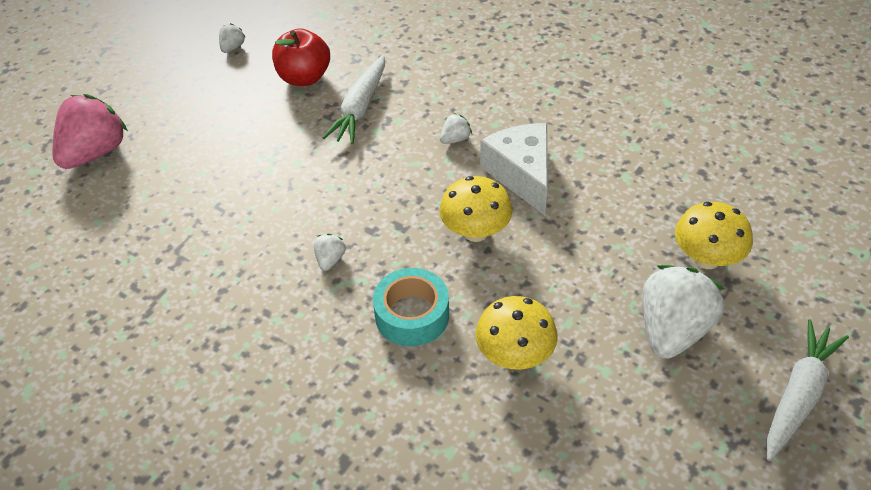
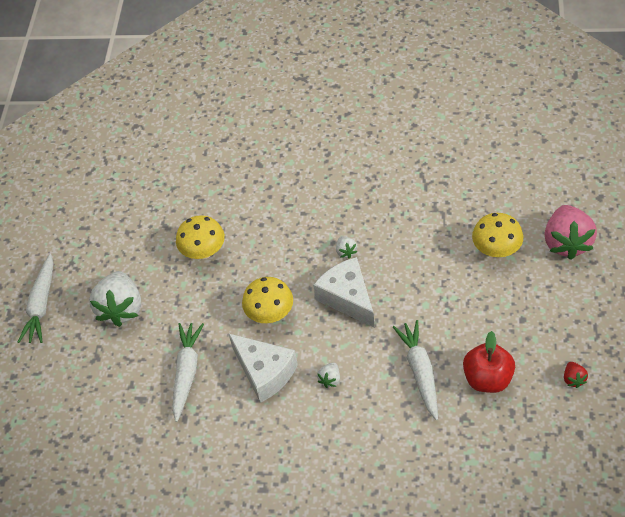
camera: 155 degrees right, 5 degrees up
white strawberry [219,23,246,53] -> red strawberry [564,362,588,388]
turquoise tape [373,268,449,346] -> none
yellow mushroom [675,202,752,269] -> yellow mushroom moved to [472,213,523,258]
none -> white carrot [172,323,204,422]
none -> white cheese [313,257,375,328]

